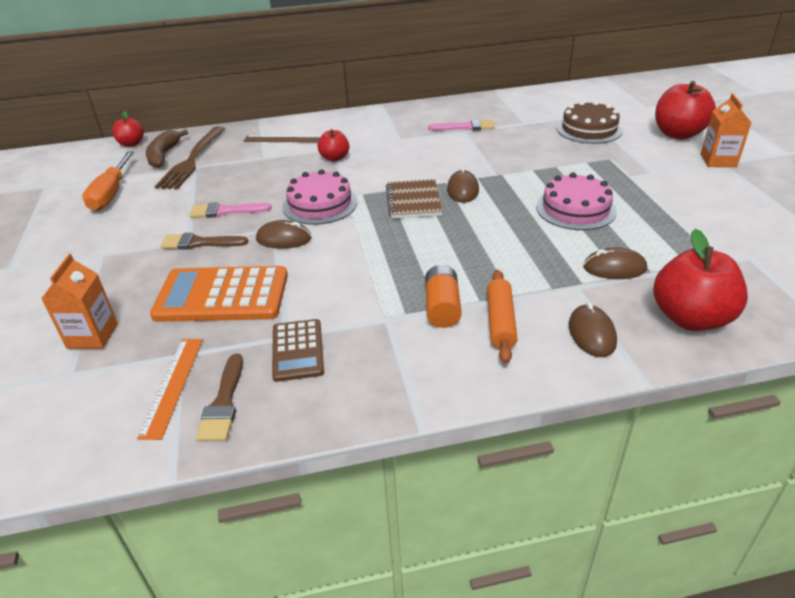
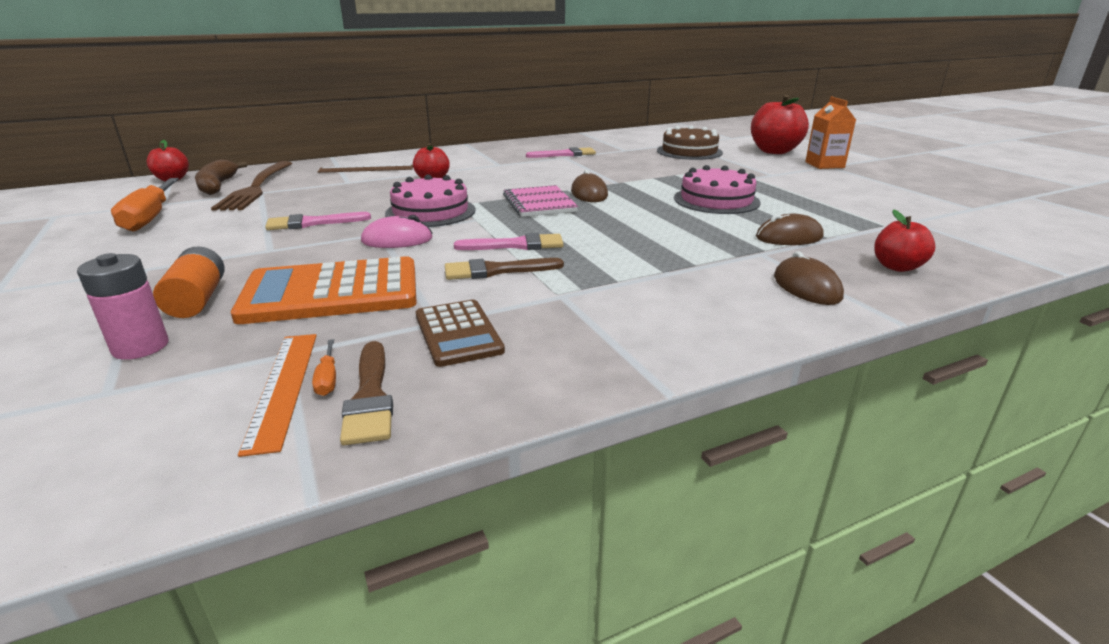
camera: 15 degrees left, 10 degrees down
orange carton [41,254,118,349] -> pink battery [77,253,169,360]
brown brush [160,233,248,250] -> brown brush moved to [445,258,564,280]
brown mouse [256,220,311,249] -> pink mouse [361,215,433,248]
brown notebook [386,179,442,219] -> pink notebook [503,185,578,217]
orange battery [425,265,462,328] -> orange battery moved to [153,246,225,318]
orange rolling pin [487,270,518,363] -> none
red apple [653,229,748,331] -> red apple [874,209,935,272], size x0.56
none -> orange screwdriver [312,339,336,396]
none -> pink brush [454,233,564,250]

